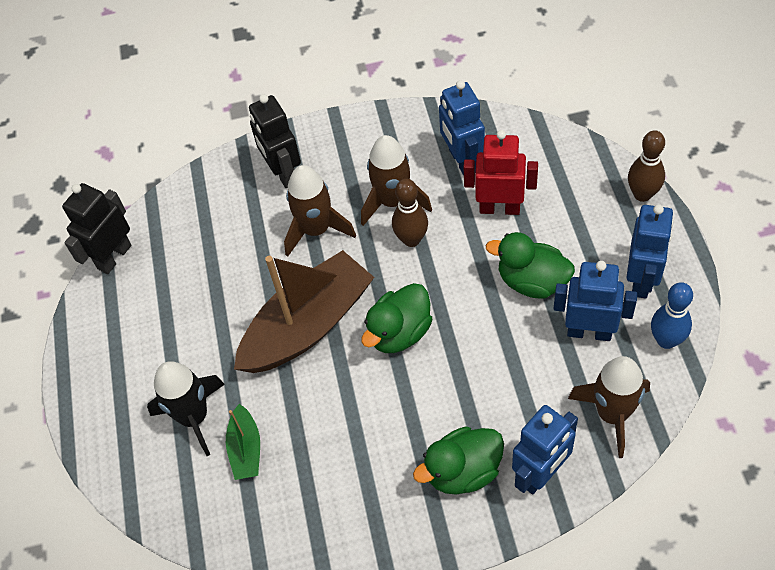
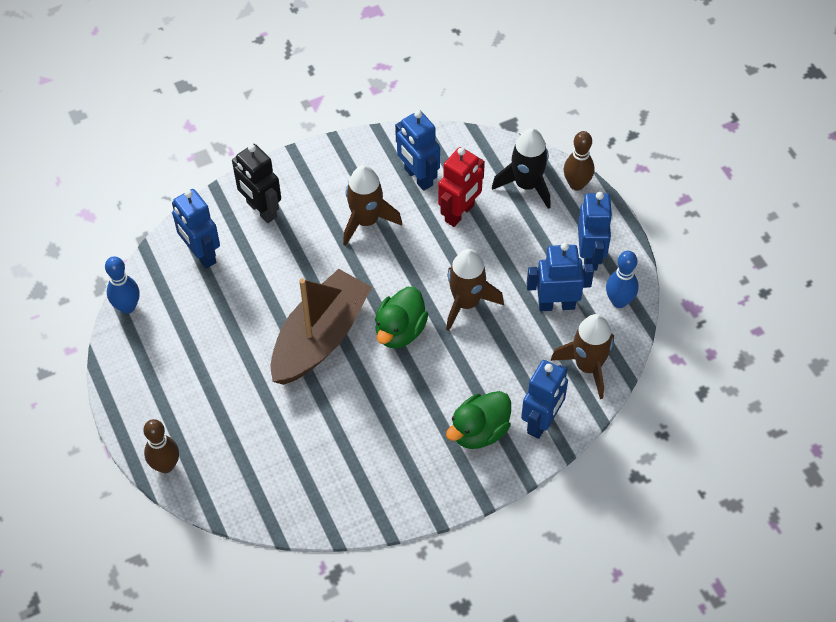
camera: 20 degrees left, 0 degrees up
black robot [62,183,131,274] -> blue bowling pin [105,256,140,314]
black rocket [147,361,225,456] -> black rocket moved to [492,128,551,209]
green boat [226,404,260,480] -> none
brown rocket [284,165,356,257] -> brown rocket moved to [446,249,504,331]
brown bowling pin [392,179,428,247] -> brown bowling pin moved to [143,419,179,473]
red robot [463,130,538,215] -> red robot turned 135 degrees clockwise [438,147,485,227]
green duck [486,232,575,298] -> none
none -> blue robot [172,189,220,269]

